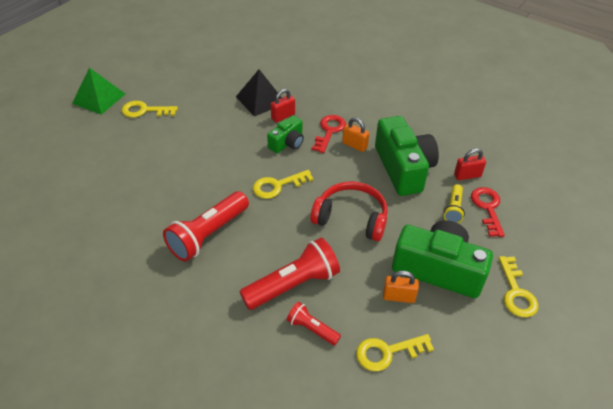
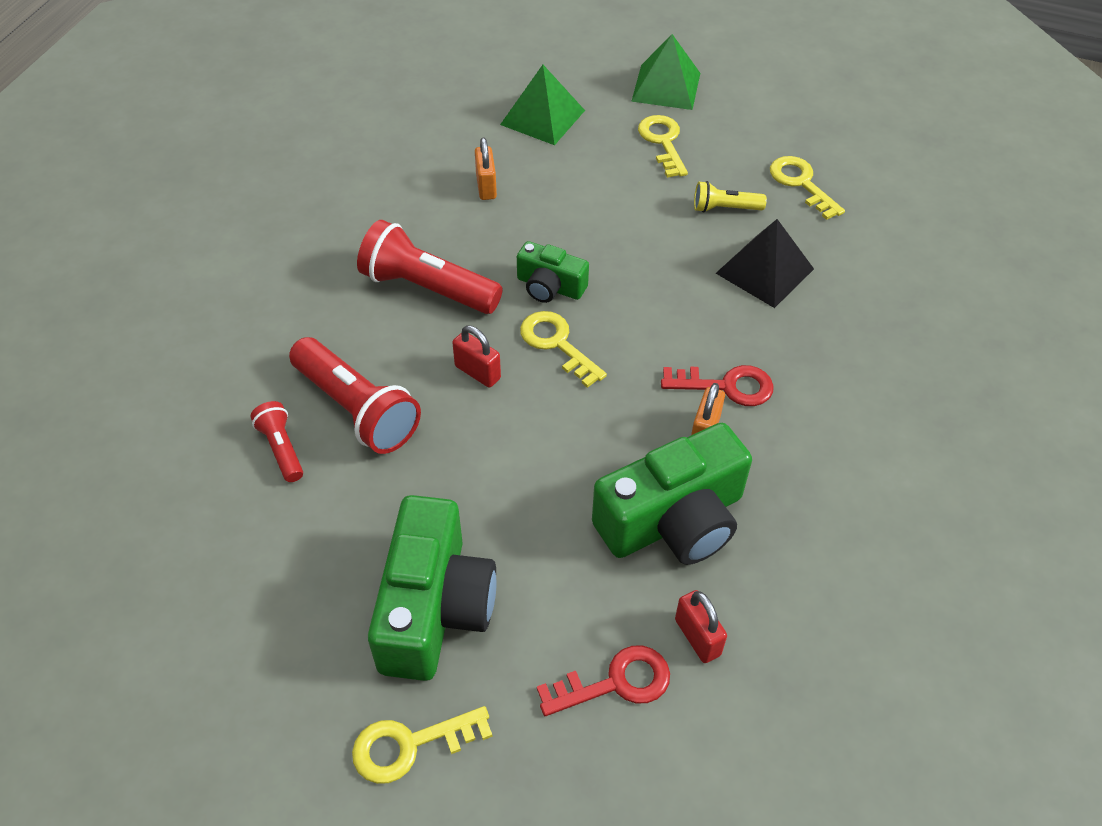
camera: 75 degrees right, 5 degrees up
green camera [267,115,304,153] -> green camera moved to [517,241,589,303]
red padlock [271,89,295,123] -> red padlock moved to [452,326,501,388]
red flashlight [287,302,341,345] -> red flashlight turned 45 degrees counterclockwise [251,401,303,482]
red headphones [310,181,388,241] -> none
yellow key [356,334,434,371] -> yellow key moved to [770,156,845,220]
orange padlock [383,271,419,303] -> orange padlock moved to [475,138,497,200]
yellow flashlight [443,184,465,223] -> yellow flashlight moved to [694,181,767,212]
none -> green pyramid [500,65,585,145]

